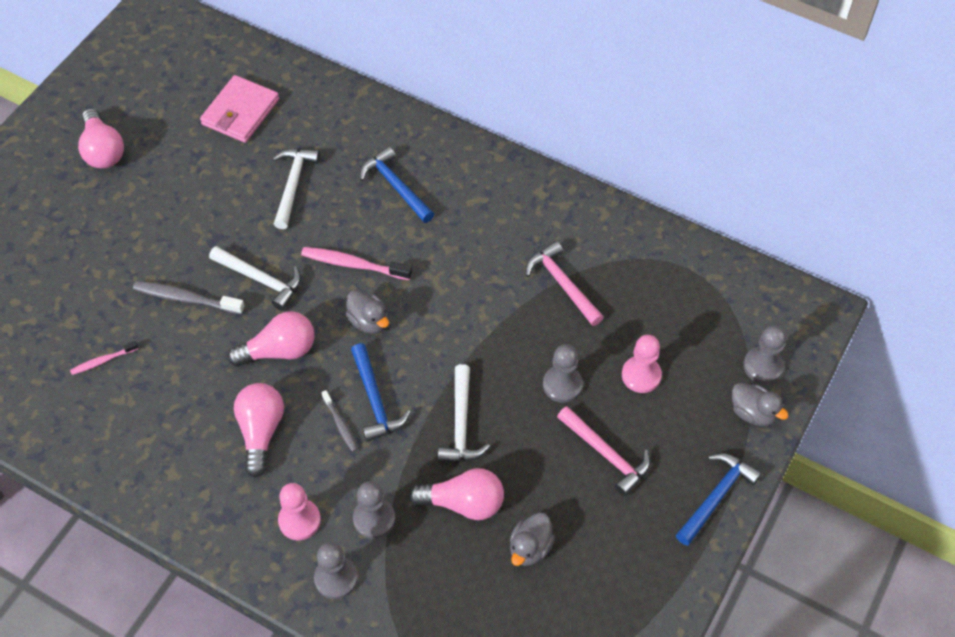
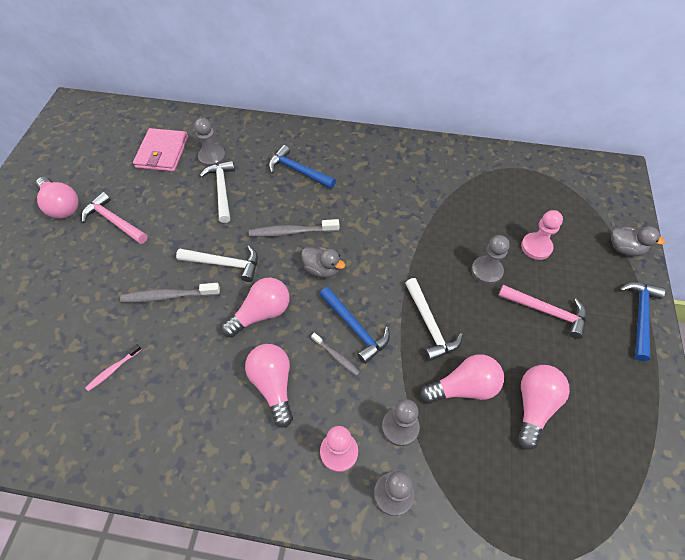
camera: 20 degrees left, 0 degrees up
pink toothbrush [301,247,412,280] -> grey toothbrush [249,219,339,237]
grey duck [510,513,555,566] -> pink light bulb [518,365,570,450]
pink hammer [526,241,604,326] -> pink hammer moved to [82,192,148,244]
grey pawn [743,325,786,384] -> grey pawn moved to [194,118,226,167]

